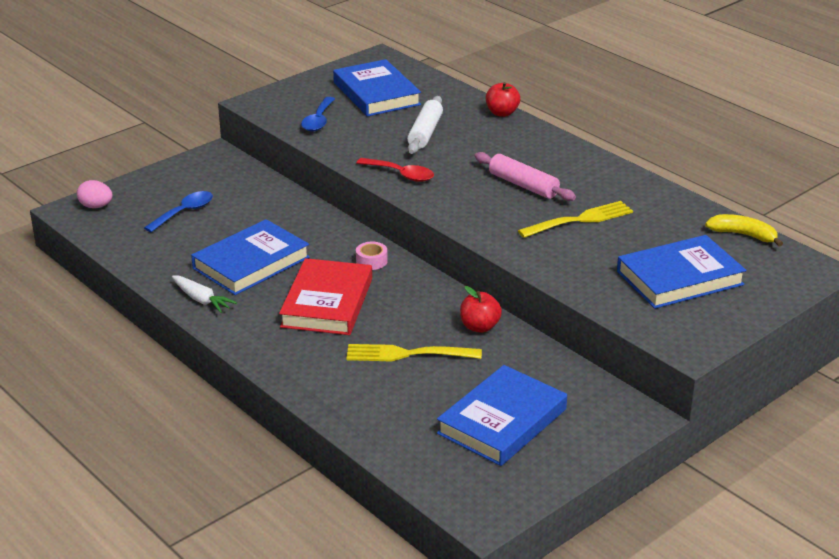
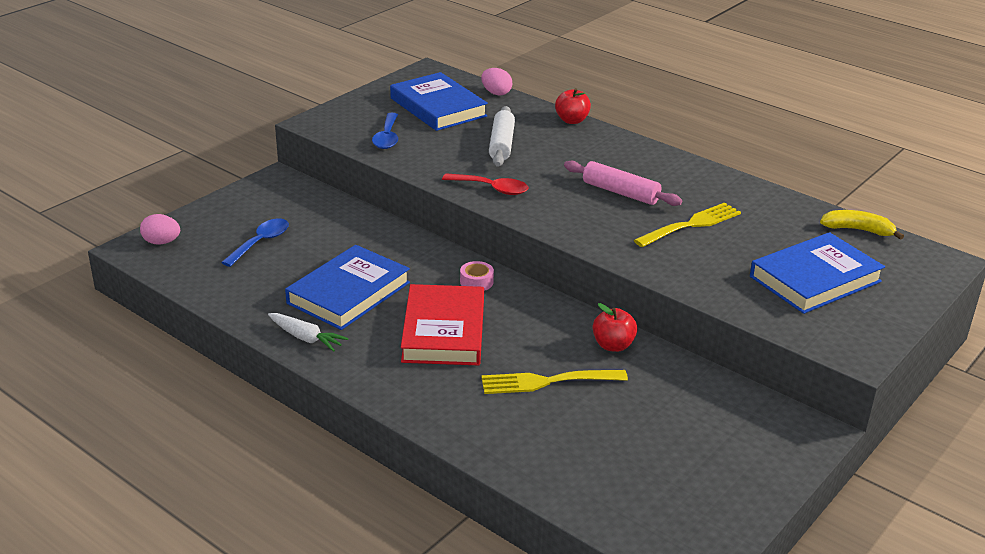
camera: 10 degrees left, 0 degrees up
blue book [437,365,567,466] -> none
none -> pink egg [481,68,513,96]

